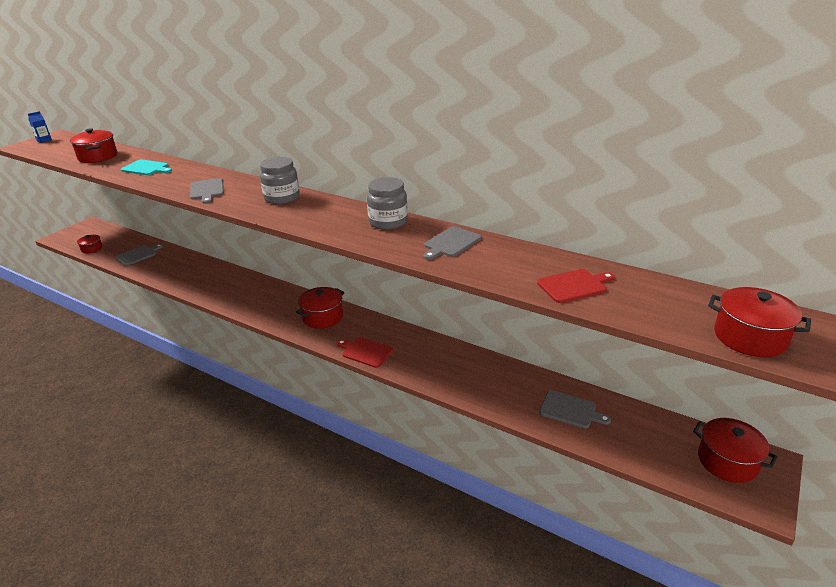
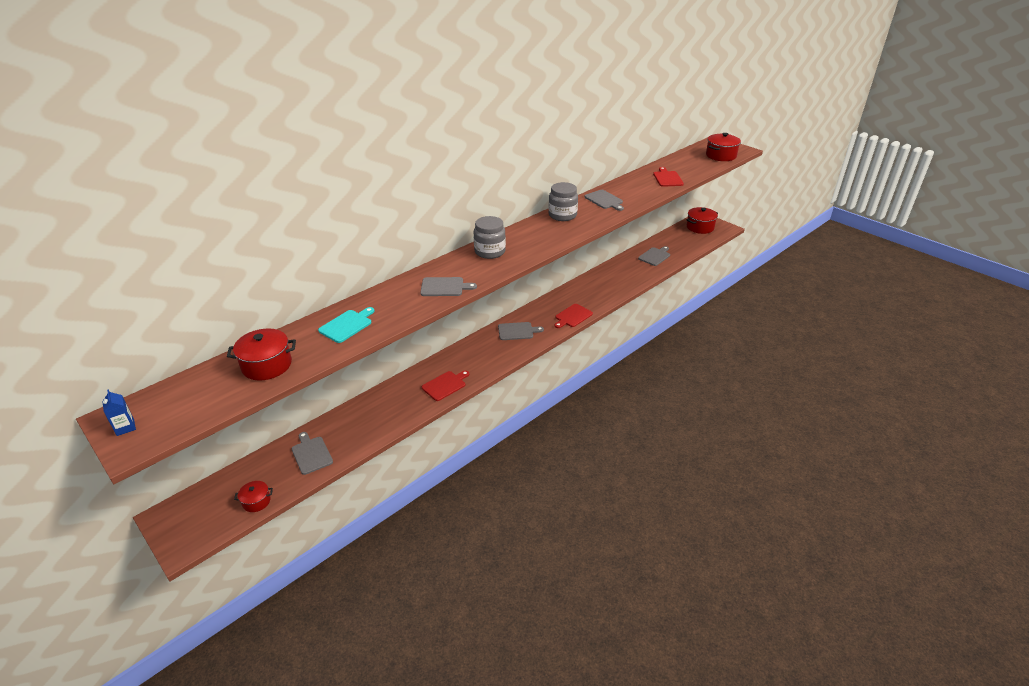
camera: 75 degrees left, 5 degrees up
red pot [296,287,345,329] -> grey cutting board [498,322,544,340]
none -> red cutting board [422,370,469,401]

